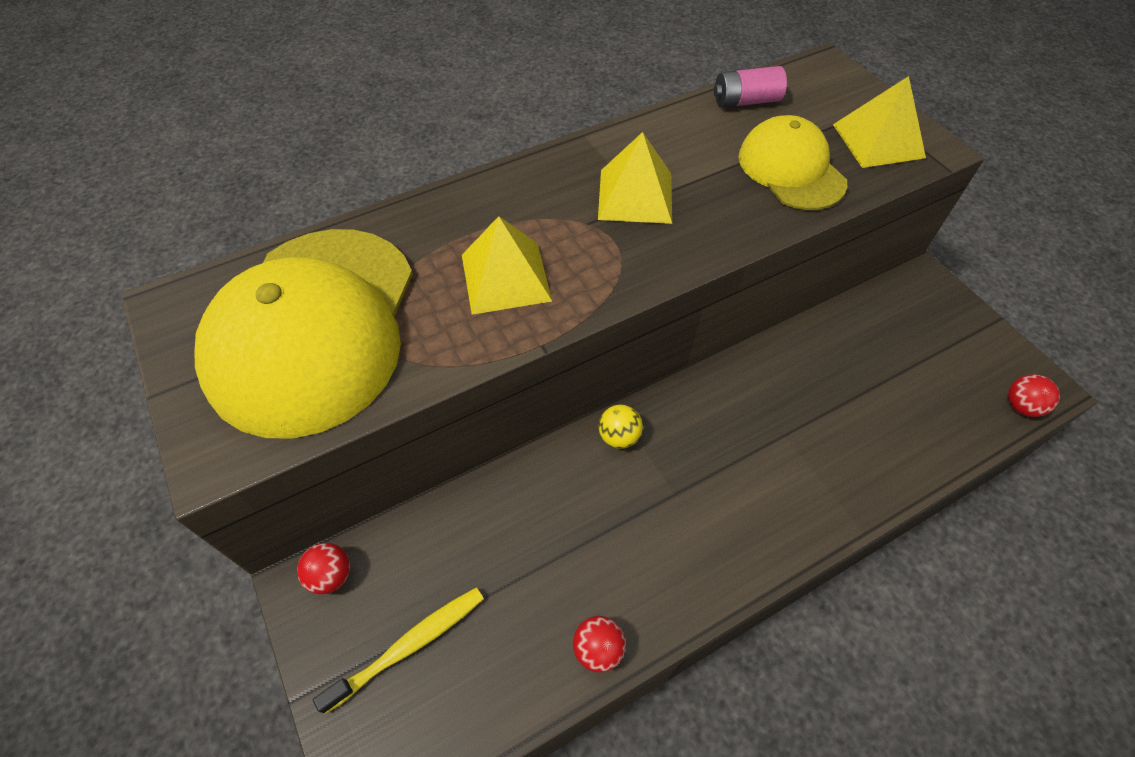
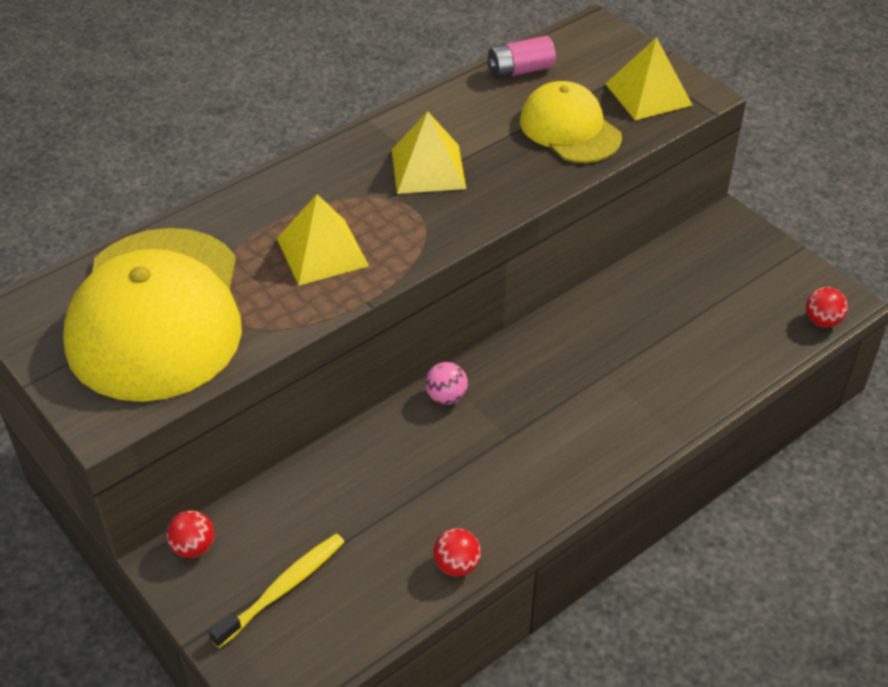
camera: 10 degrees left, 10 degrees down
yellow ball [599,405,643,449] -> pink ball [425,362,468,405]

